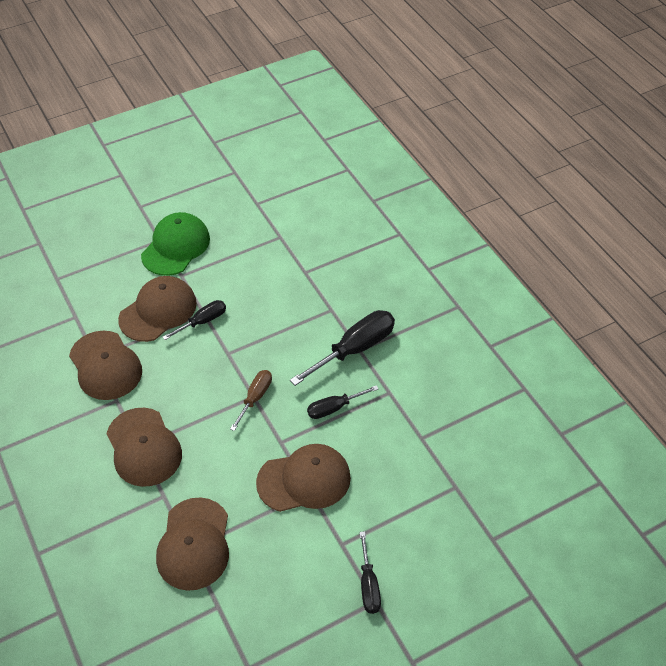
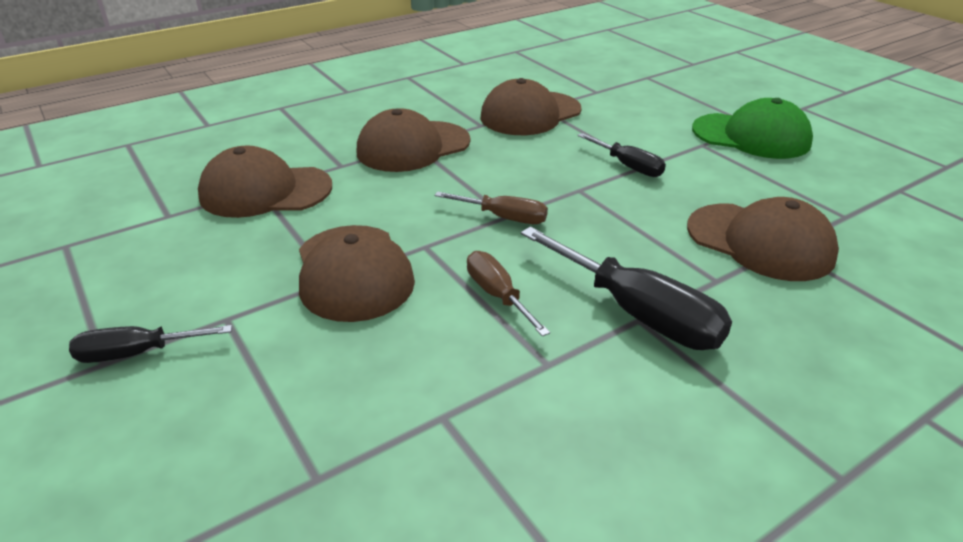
camera: 85 degrees right, 15 degrees down
brown cap [118,276,197,342] -> brown cap moved to [687,197,839,281]
black screwdriver [307,385,378,419] -> brown screwdriver [467,251,550,336]

